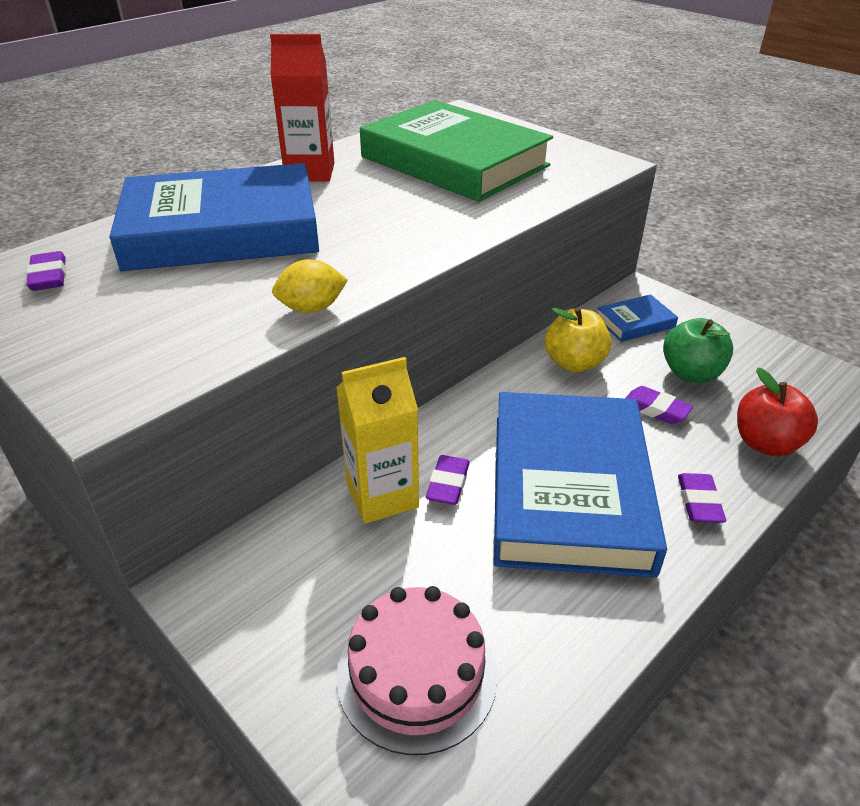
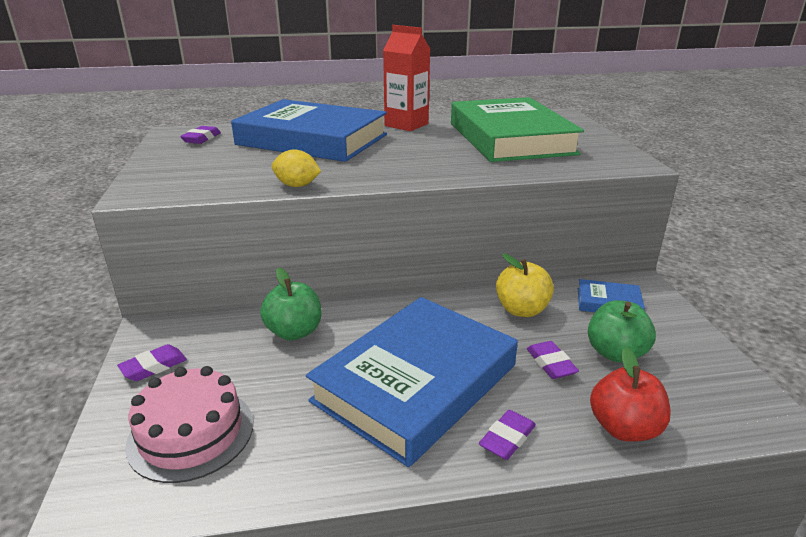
camera: 35 degrees right, 10 degrees down
yellow carton [336,357,419,524] -> green apple [260,267,322,341]
purple eraser [426,455,470,505] -> purple eraser moved to [117,344,187,381]

